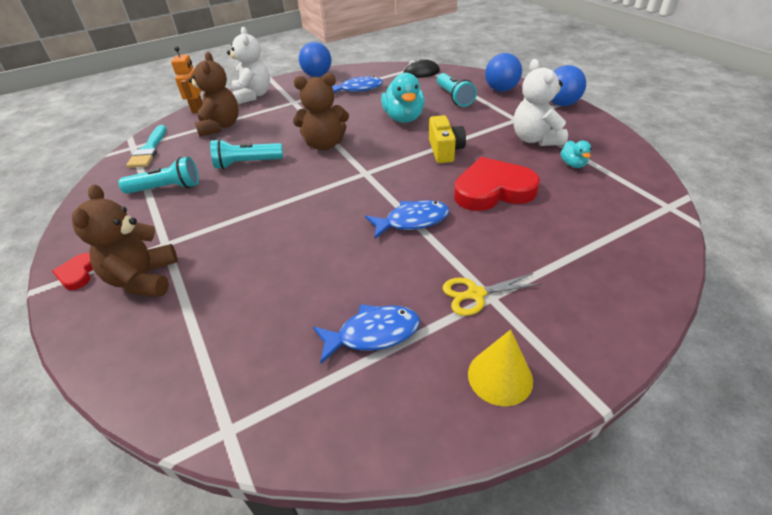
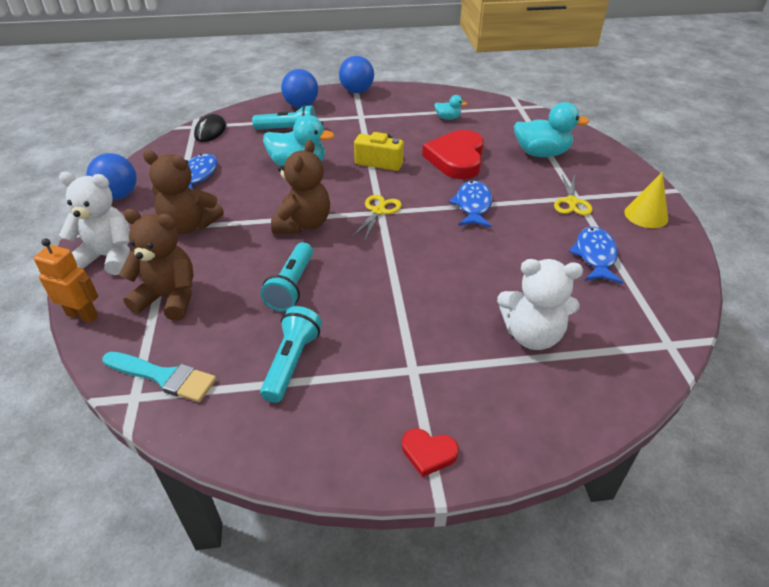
camera: 70 degrees left, 0 degrees up
brown teddy bear [72,184,178,297] -> brown teddy bear moved to [143,150,224,234]
white teddy bear [514,59,568,146] -> white teddy bear moved to [497,259,583,350]
none -> yellow scissors [352,195,402,242]
none -> turquoise duck [514,102,589,157]

